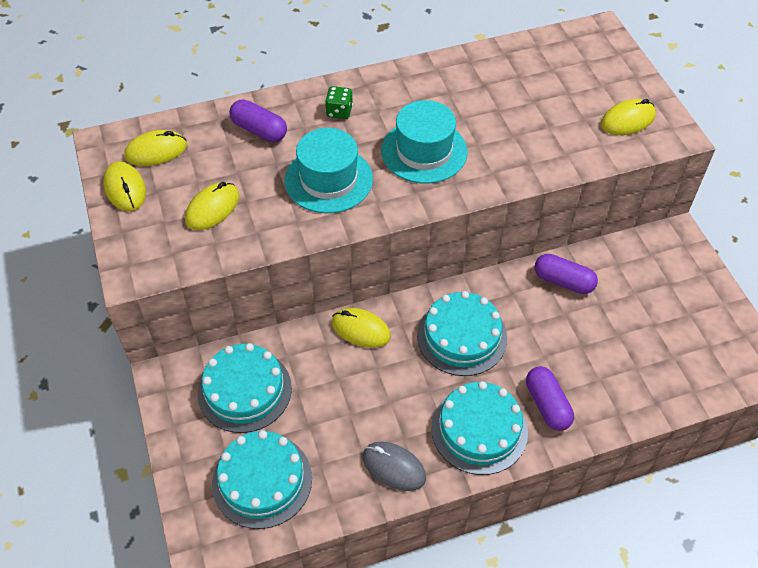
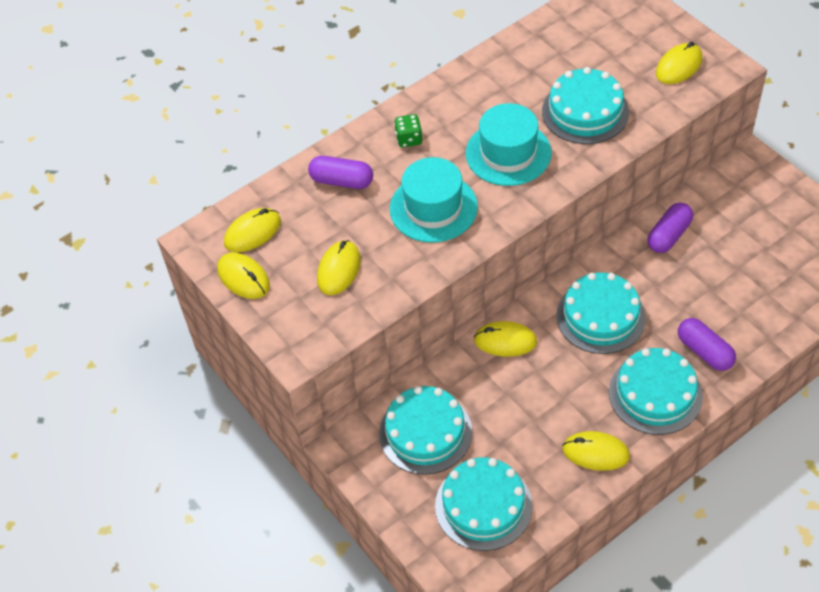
camera: 15 degrees left, 0 degrees up
grey mouse [363,442,426,491] -> yellow mouse [562,431,630,471]
purple capsule [535,254,598,294] -> purple capsule turned 60 degrees counterclockwise [647,202,693,253]
none -> turquoise cake [542,67,629,144]

